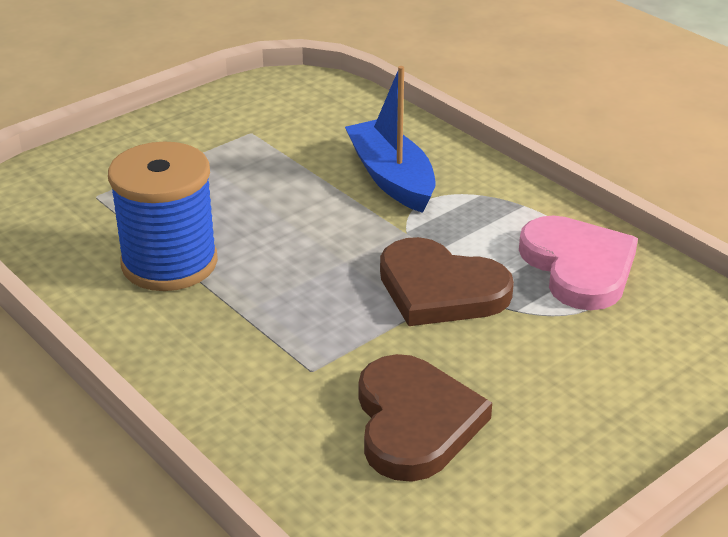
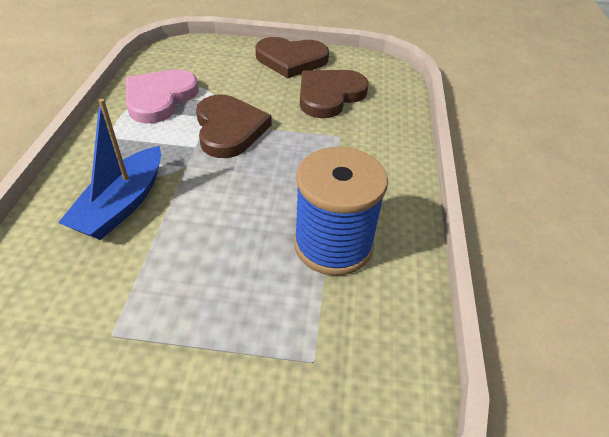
camera: 135 degrees left, 10 degrees up
none -> brown heart [255,37,329,78]

